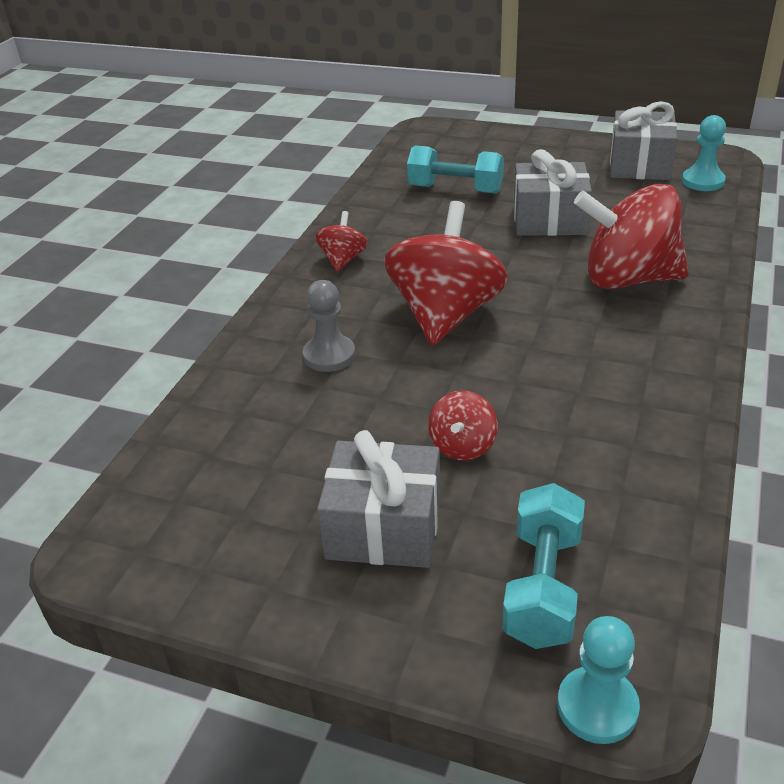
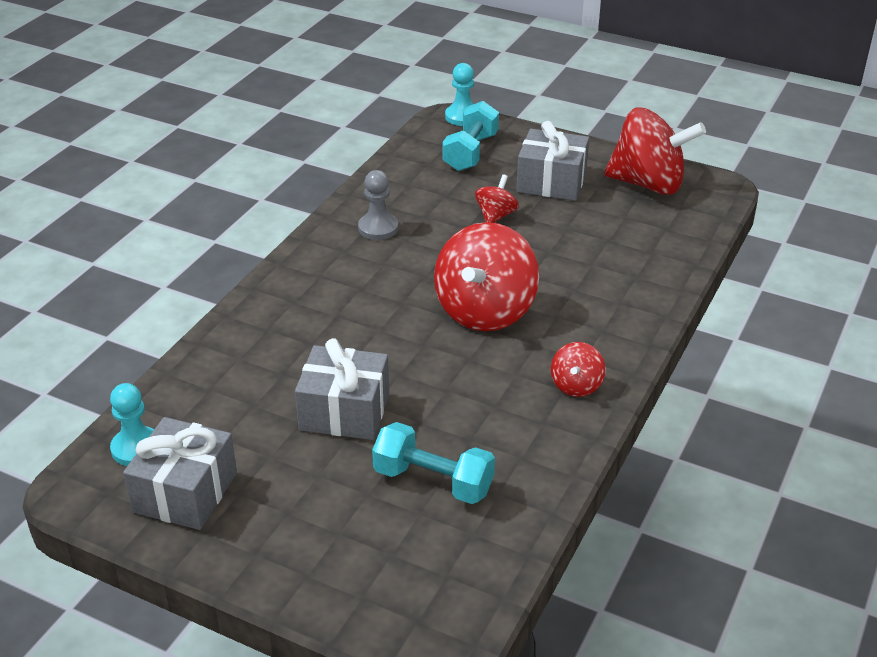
camera: 175 degrees left, 0 degrees up
grey pawn [303,280,356,372] -> grey pawn moved to [358,170,398,240]
red spinning top [574,184,689,289] -> red spinning top moved to [604,107,706,195]

